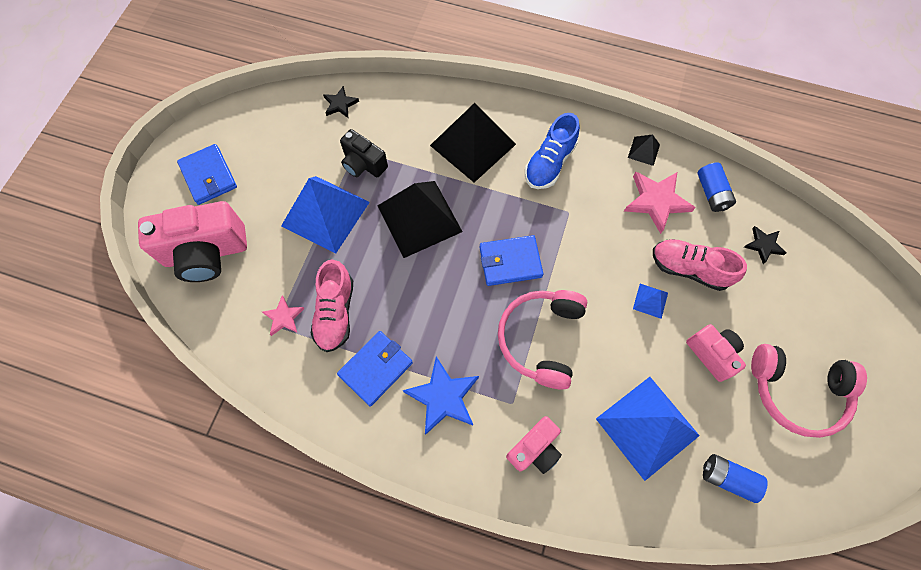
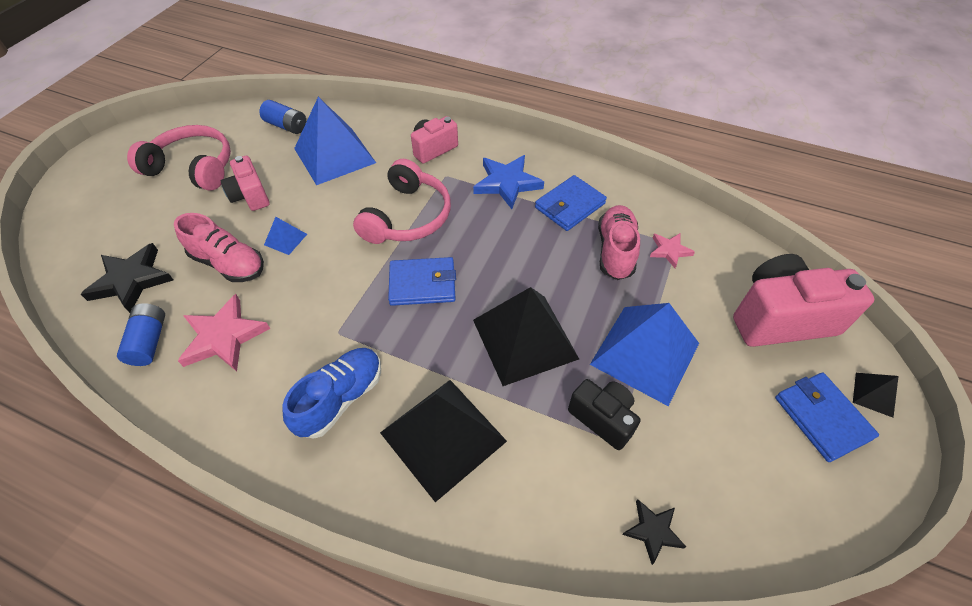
camera: 175 degrees left, 15 degrees down
black pyramid [628,134,660,166] -> black pyramid moved to [853,373,899,418]
black star [744,226,786,264] -> black star [81,243,173,313], size x1.77

